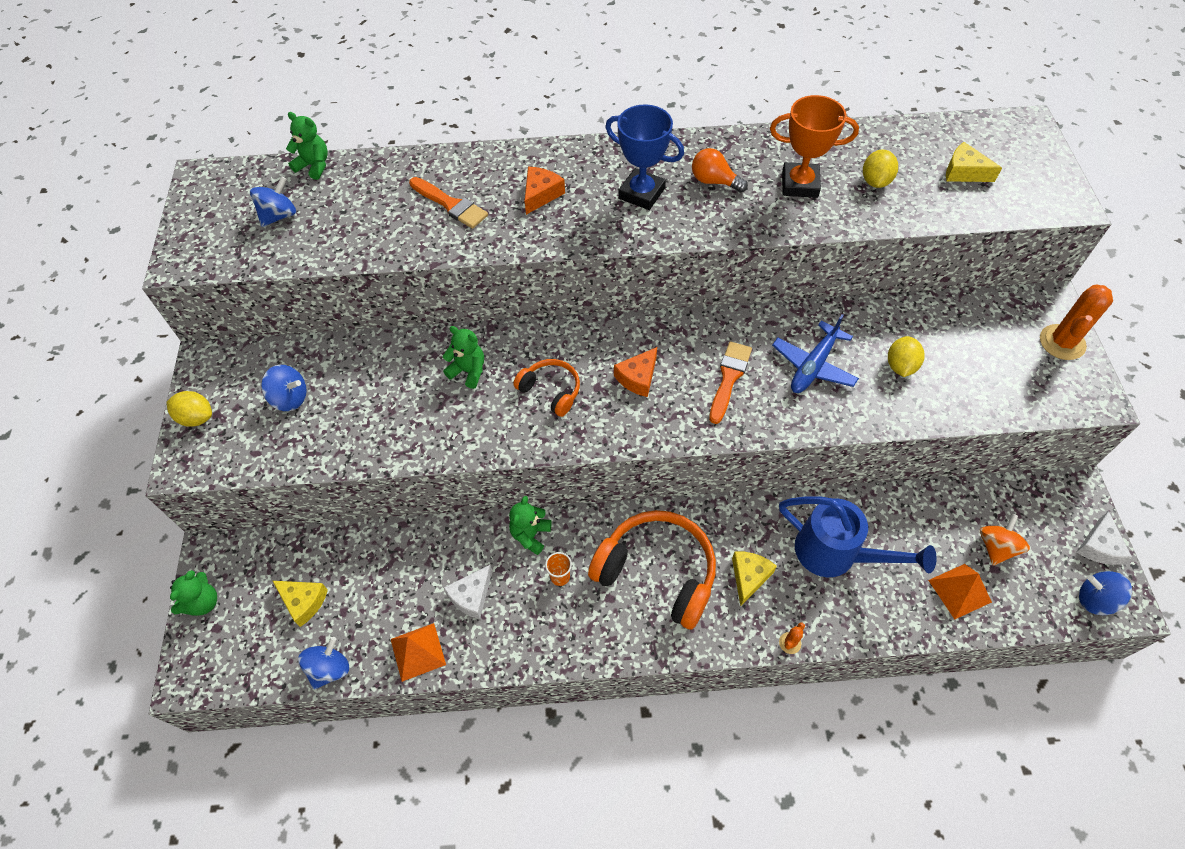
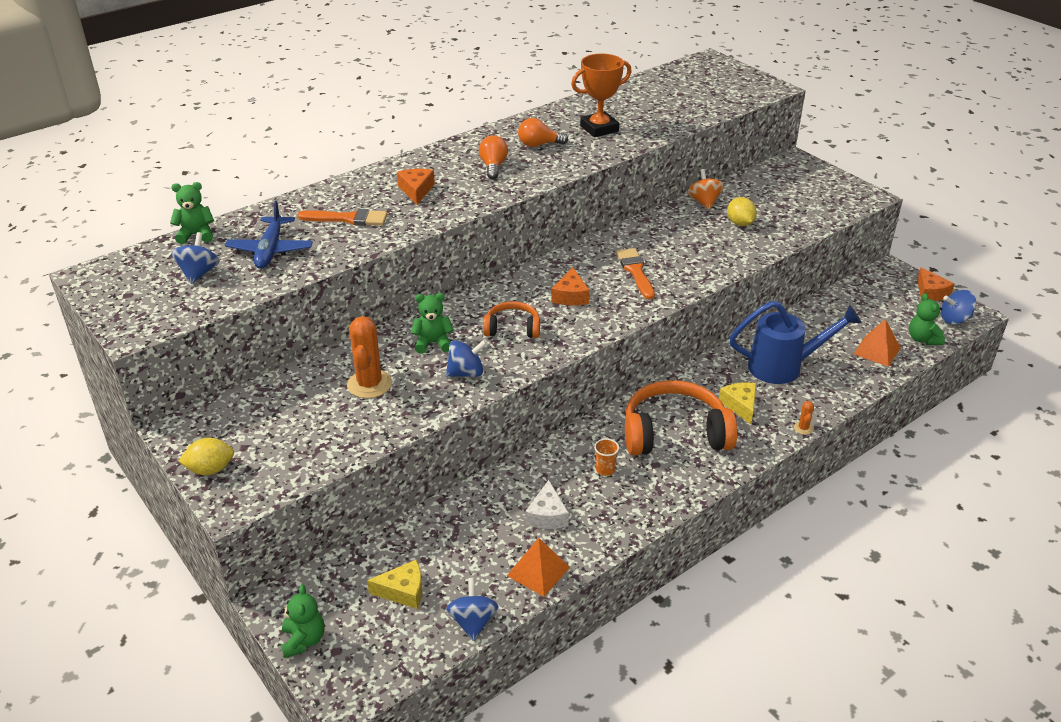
camera: 35 degrees left, 20 degrees down
blue spinning top [261,365,307,411] -> blue spinning top moved to [446,340,487,377]
green teddy bear [509,496,551,555] -> green teddy bear moved to [909,293,945,345]
blue trophy [605,104,684,210] -> orange light bulb [479,135,508,179]
blue plane [772,314,859,393] -> blue plane moved to [225,200,313,269]
yellow lemon [863,150,898,188] -> none
yellow cheese [946,142,1002,182] -> none
orange spinning top [980,513,1030,566] -> orange spinning top moved to [687,169,724,210]
orange cactus [1040,285,1113,360] -> orange cactus moved to [347,316,392,399]
white cheese [1077,511,1132,565] -> orange cheese [917,267,955,301]

